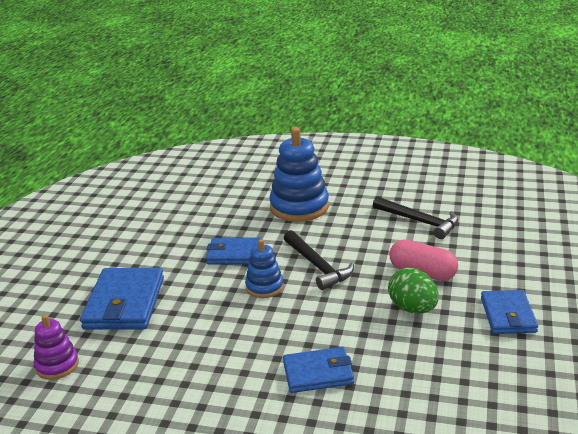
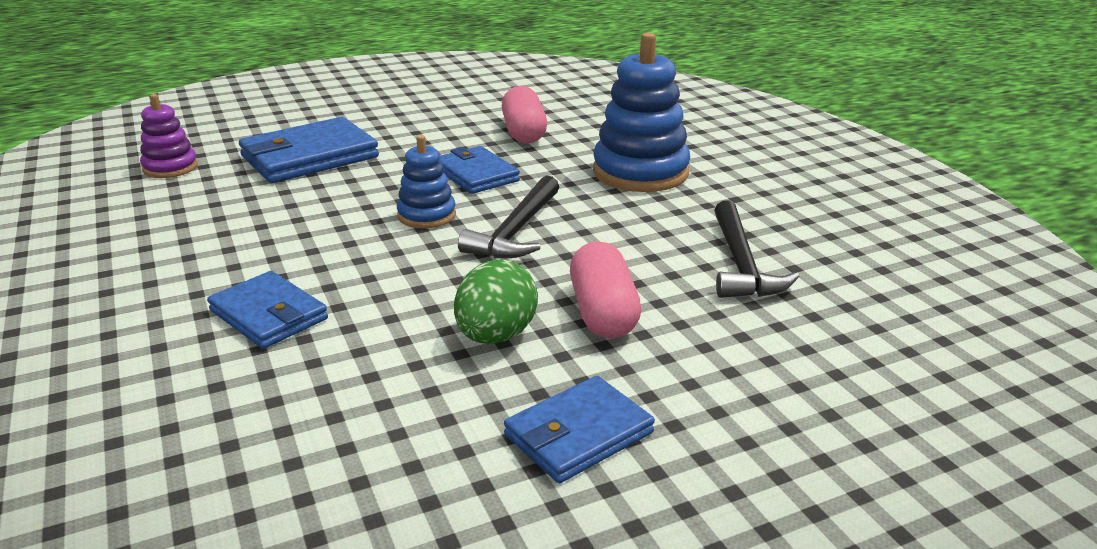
camera: 50 degrees right, 0 degrees up
none -> pink capsule [502,86,547,144]

